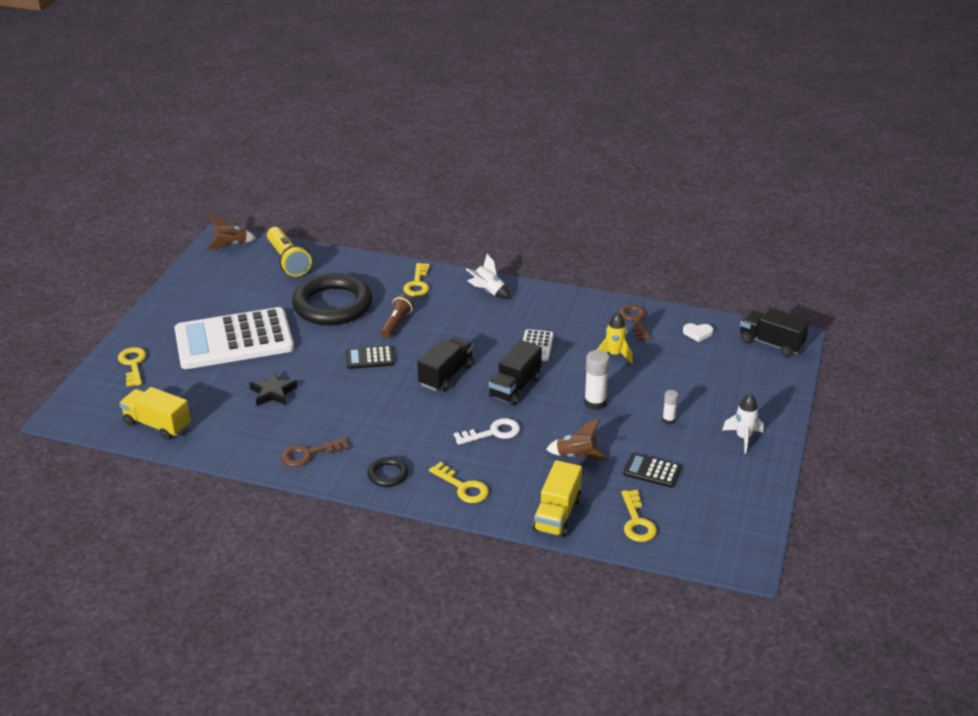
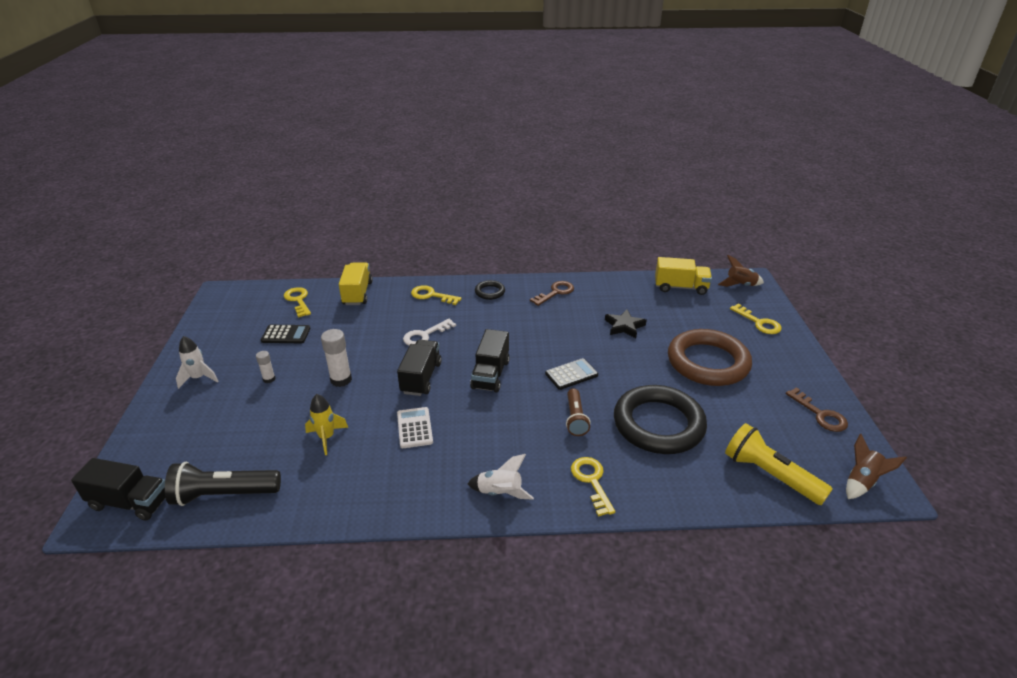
camera: 160 degrees right, 0 degrees up
white calculator [174,307,294,369] -> brown ring [668,329,752,386]
brown rocket [546,419,608,460] -> brown rocket moved to [718,255,764,287]
brown key [619,304,651,341] -> brown key moved to [786,387,848,432]
white heart [683,323,713,342] -> black flashlight [165,462,281,506]

